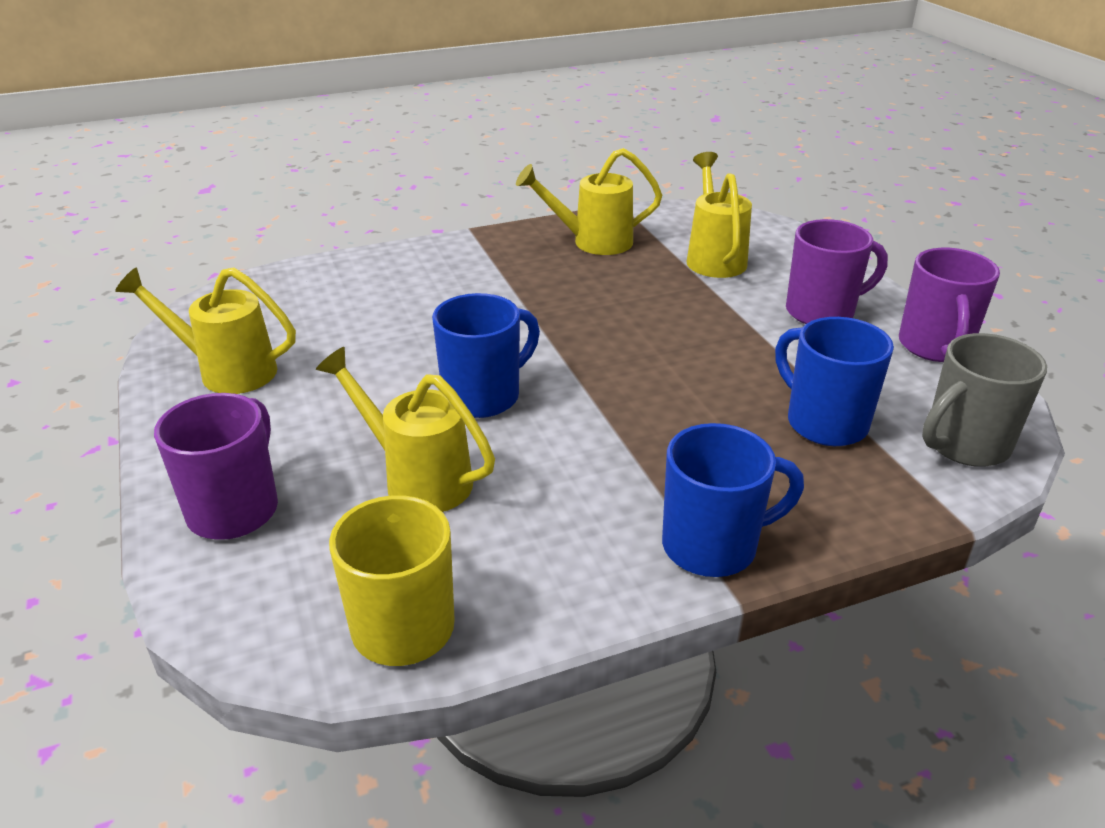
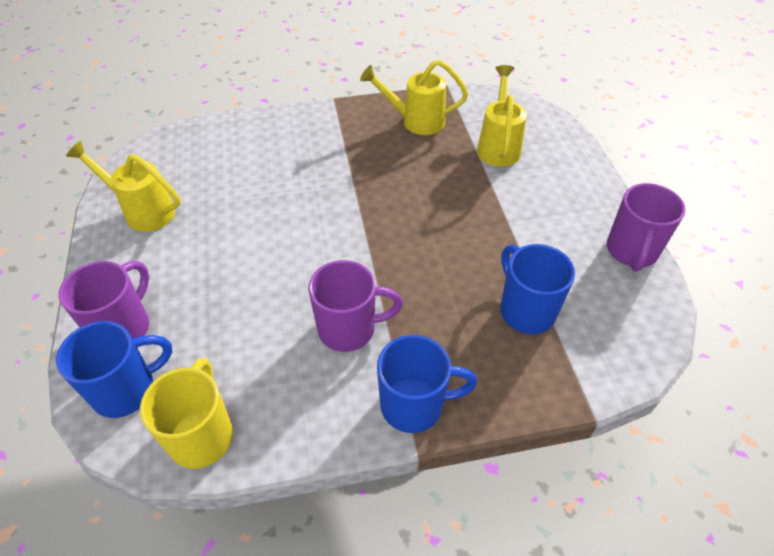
camera: 10 degrees right, 15 degrees up
yellow watering can [316,347,495,512] -> none
blue mug [432,293,540,418] -> blue mug moved to [56,321,172,418]
purple mug [786,219,888,324] -> purple mug moved to [308,260,403,352]
grey mug [922,333,1047,467] -> none

